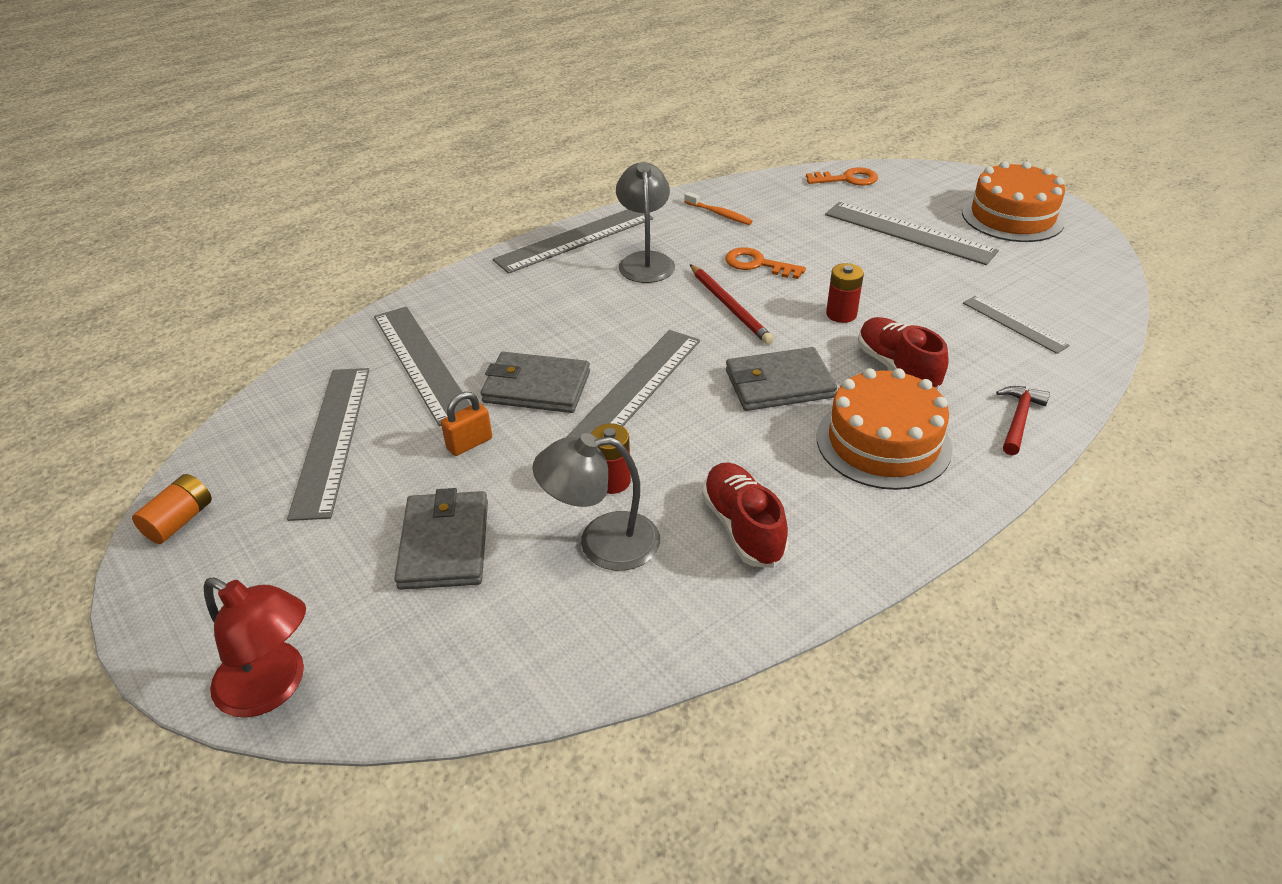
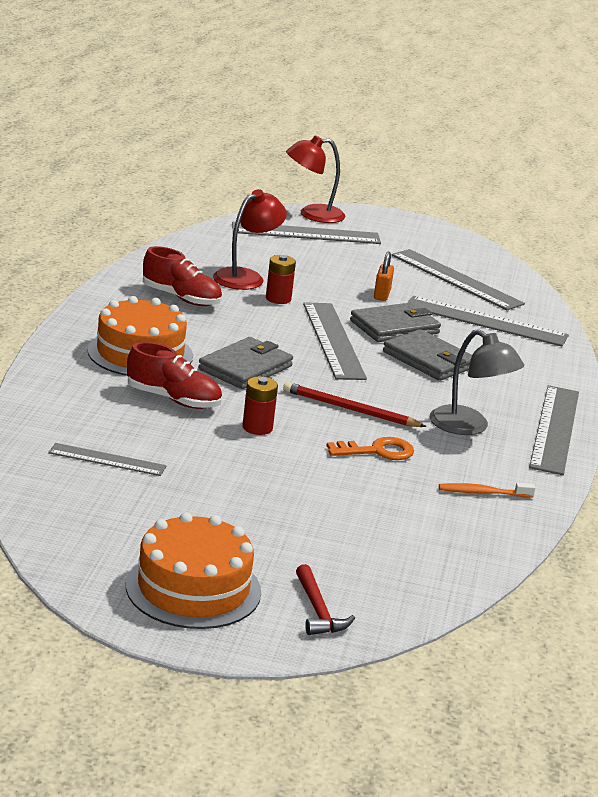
camera: 135 degrees right, 15 degrees down
orange battery [132,474,212,544] -> none
grey wallet [394,488,488,590] -> grey wallet moved to [383,329,472,381]
grey lamp [533,433,660,571] -> red lamp [213,189,287,290]
orange key [806,167,878,186] -> none
grey ruler [825,202,999,265] -> grey ruler moved to [232,222,381,244]
red hammer [996,386,1050,455] -> red hammer moved to [296,564,355,635]

